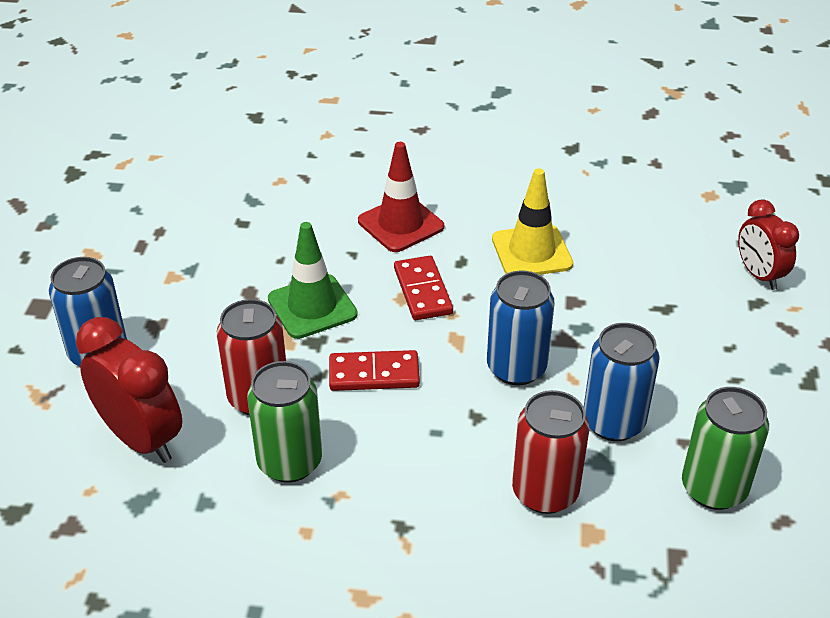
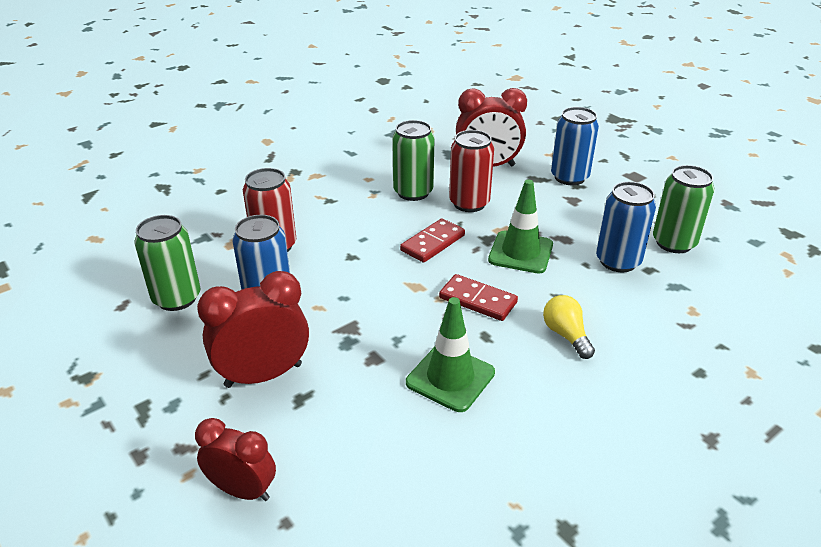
camera: 135 degrees right, 5 degrees down
red traffic cone [358,142,444,252] -> yellow light bulb [543,295,595,359]
blue can [487,271,555,385] -> blue can moved to [596,182,656,272]
yellow traffic cone [492,168,573,275] -> green traffic cone [406,297,495,412]
none -> red clock [197,271,309,388]
none -> green can [653,165,714,253]

